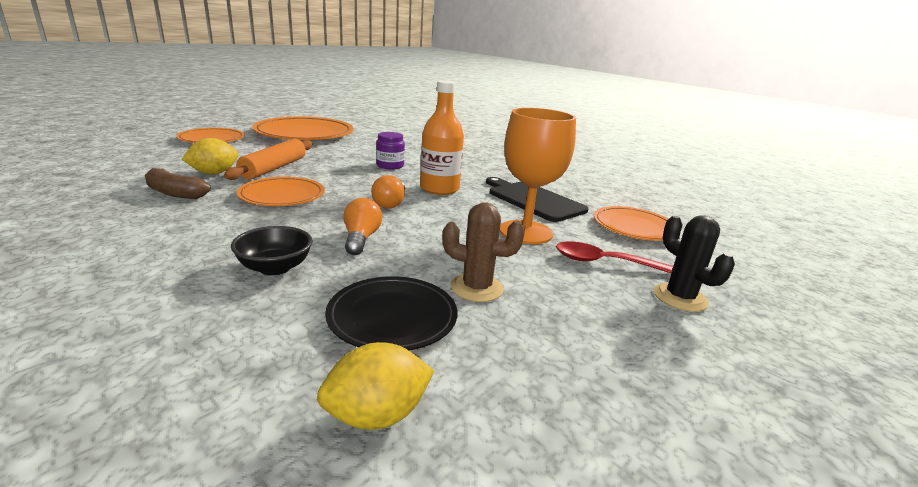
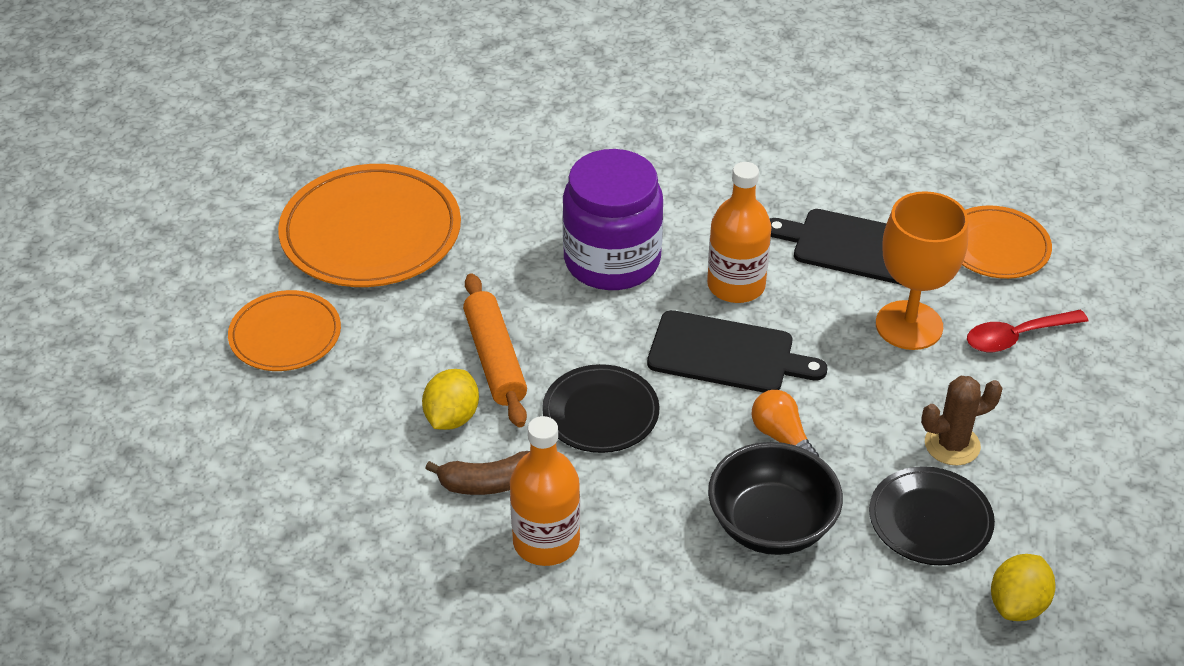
camera: 30 degrees left, 20 degrees up
black bowl [231,226,313,275] -> black bowl [708,442,843,555], size x1.61
orange plate [237,177,325,206] -> black plate [542,364,660,453]
orange light bulb [371,175,405,209] -> black cutting board [647,310,827,393]
purple jar [376,132,405,169] -> purple jar [562,149,663,290], size x2.16
black cactus [654,215,735,312] -> none
none -> orange bottle [510,416,580,566]

